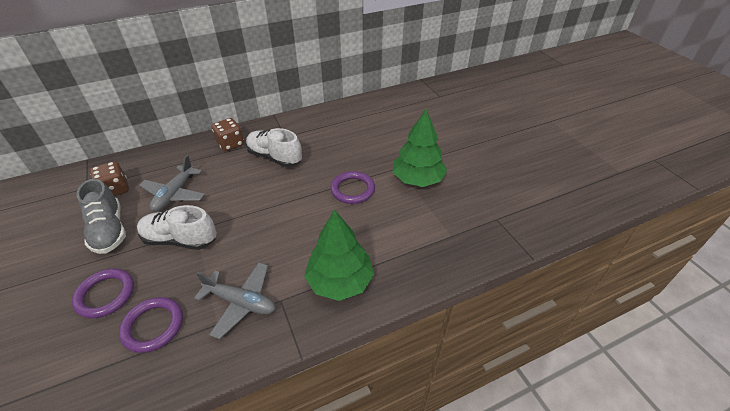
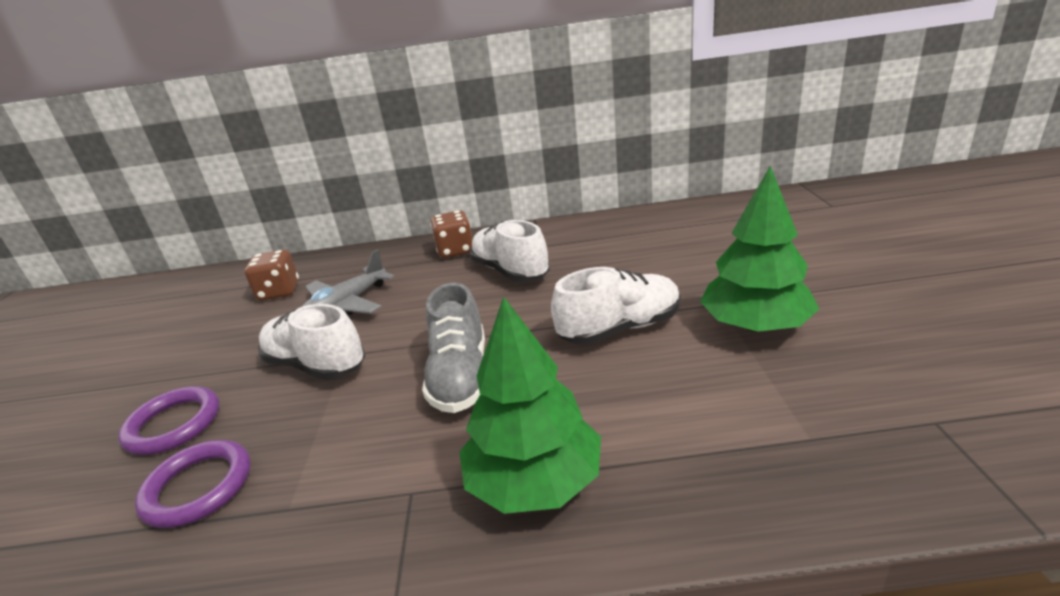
camera: 25 degrees right, 15 degrees down
grey shoe [76,179,126,254] -> grey shoe moved to [422,283,485,413]
grey plane [194,262,275,339] -> none
purple ring [330,171,375,204] -> white shoe [551,267,681,345]

